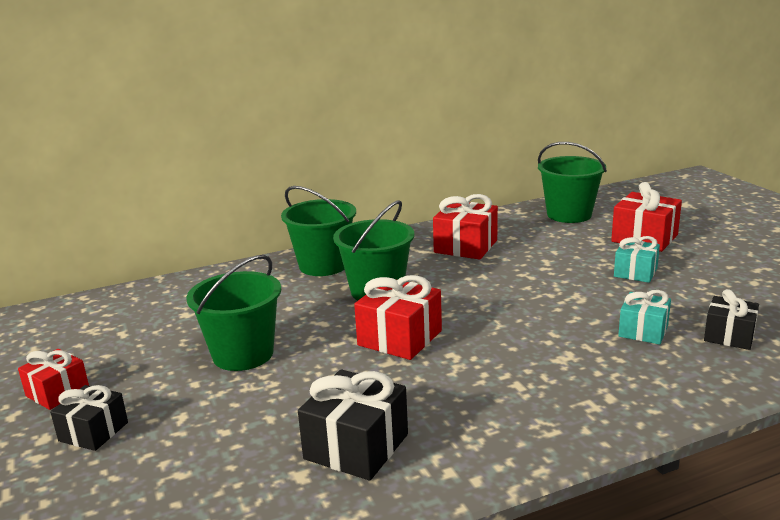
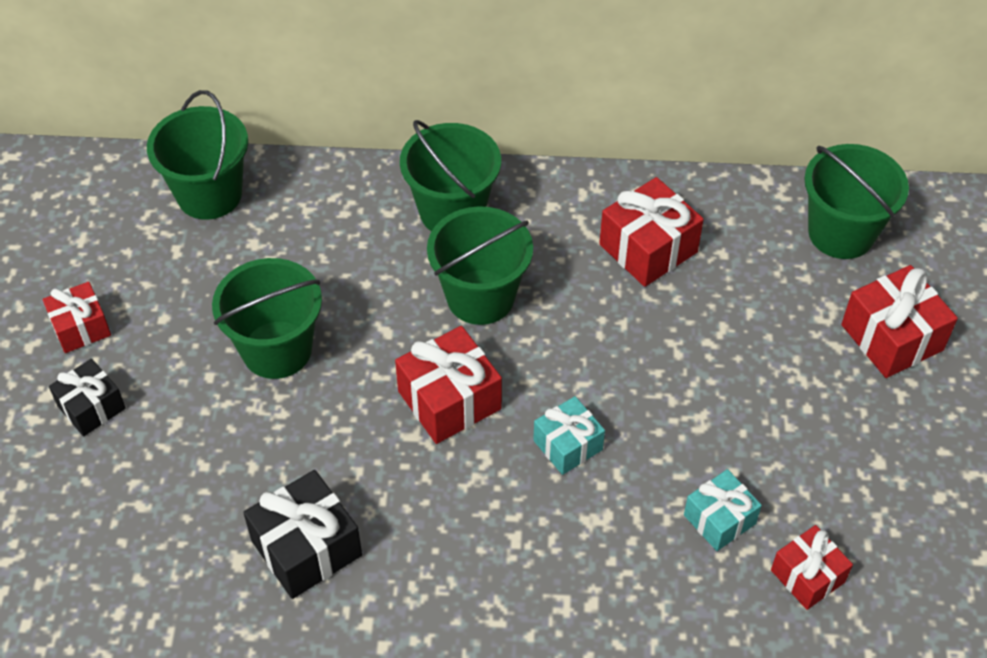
camera: 25 degrees right, 30 degrees up
turquoise gift [614,236,660,283] -> turquoise gift moved to [533,396,605,475]
black gift [704,289,759,350] -> red gift [771,525,853,610]
none -> green bucket [147,90,248,220]

